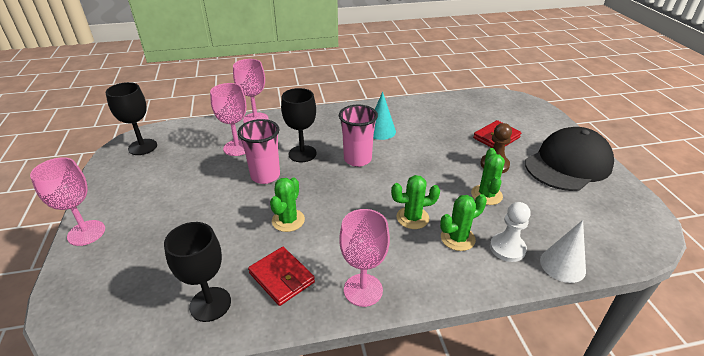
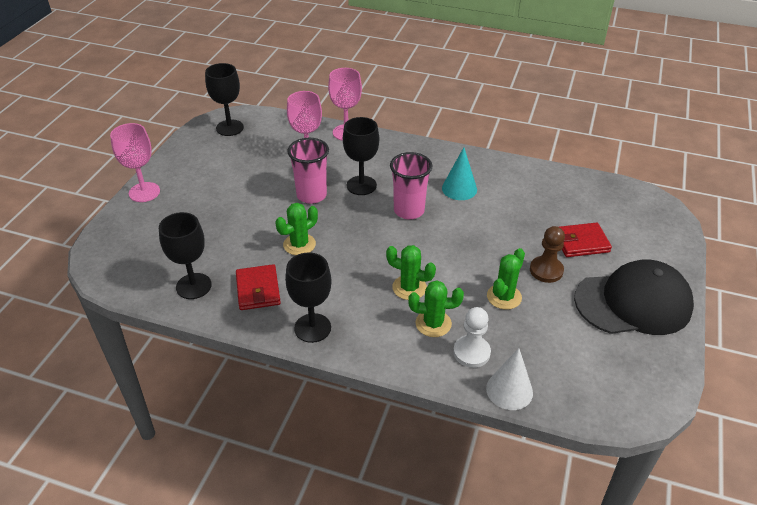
camera: 30 degrees right, 5 degrees up
pink goblet [340,209,390,307] -> black goblet [285,252,331,343]

